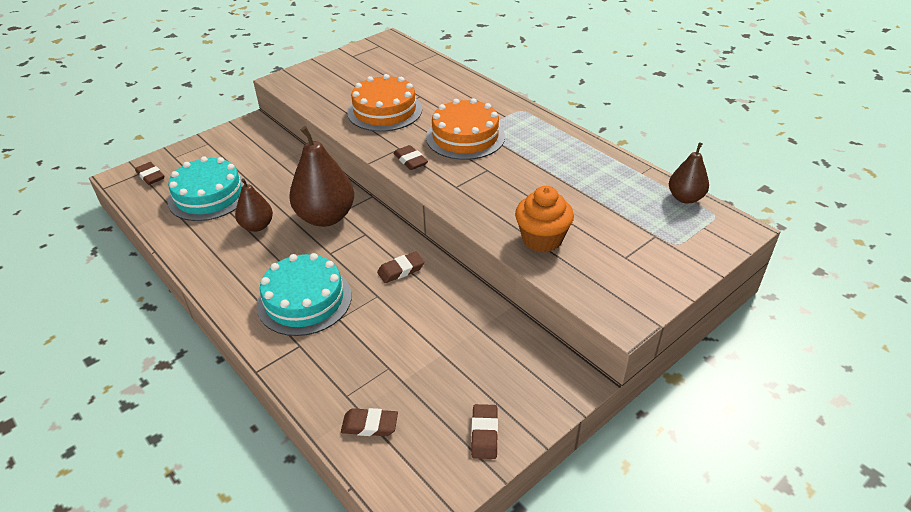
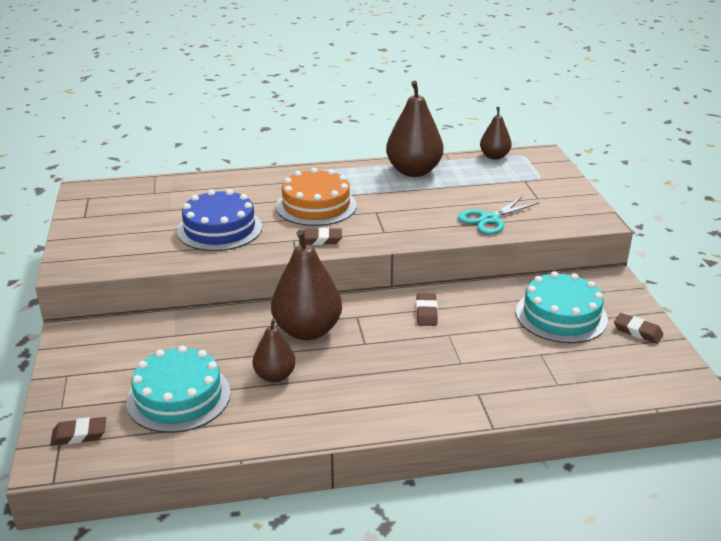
camera: 60 degrees left, 10 degrees down
turquoise cake [257,253,352,336] -> turquoise cake moved to [516,271,608,343]
brown eraser [341,408,398,436] -> none
orange cake [347,74,422,131] -> blue cake [177,189,262,251]
orange cupcake [515,186,574,252] -> turquoise scissors [458,196,539,234]
none -> brown pear [386,81,443,177]

